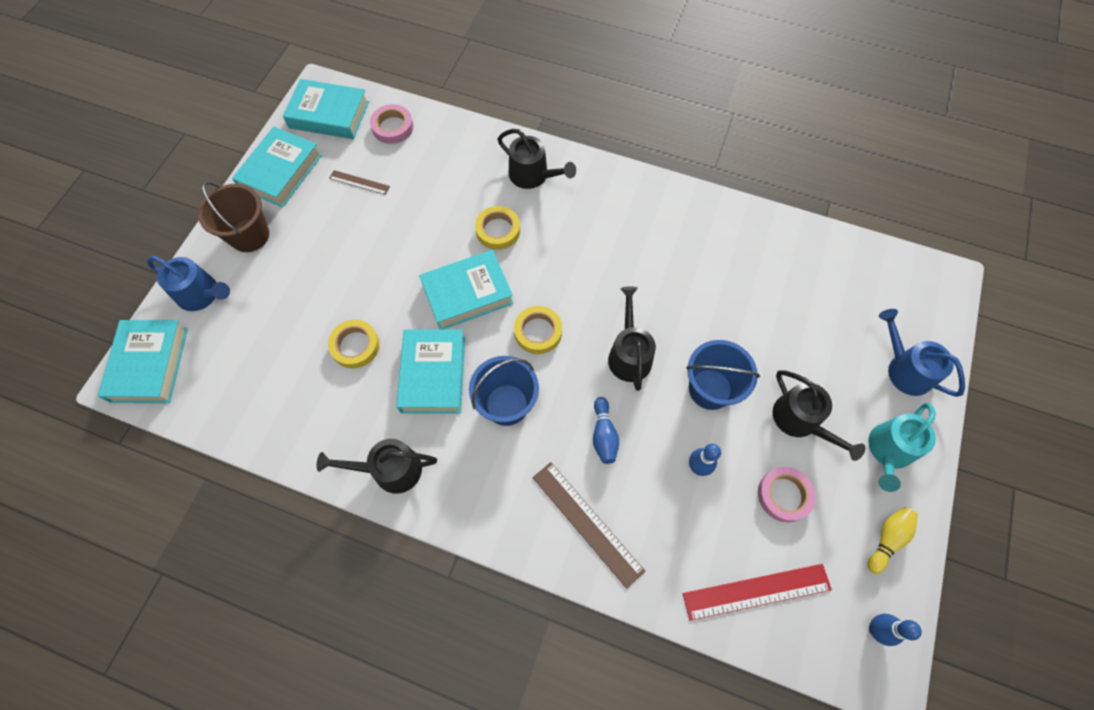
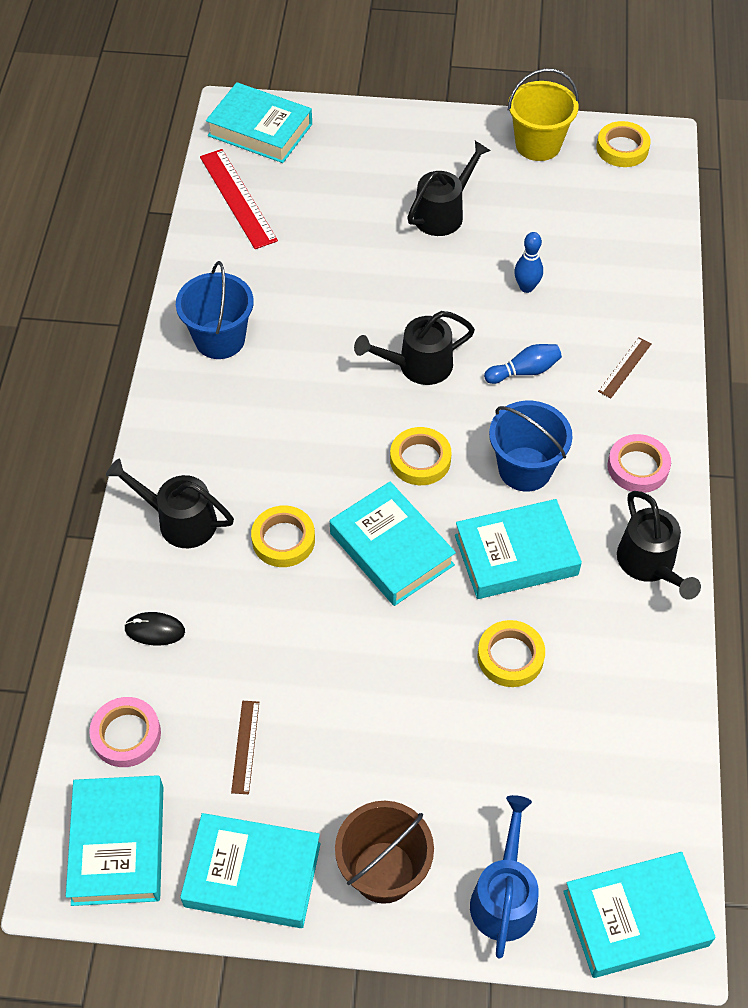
camera: 105 degrees left, 10 degrees down
black watering can [498,129,576,189] -> black watering can turned 90 degrees counterclockwise [106,458,234,548]
brown ruler [533,462,645,589] -> brown ruler [598,337,652,398], size x0.54
red ruler [683,564,832,621] -> red ruler moved to [200,149,278,249]
blue bucket [686,340,760,410] -> blue bucket moved to [176,261,254,359]
pink tape [758,467,816,522] -> pink tape moved to [607,434,671,493]
turquoise watering can [868,403,936,492] -> none
yellow bowling pin [868,507,918,574] -> yellow bucket [508,68,579,161]
blue bowling pin [869,614,922,646] -> yellow tape [596,121,651,167]
blue watering can [879,309,965,397] -> none
none -> black mouse [124,612,185,646]
none -> turquoise book [206,82,312,163]

